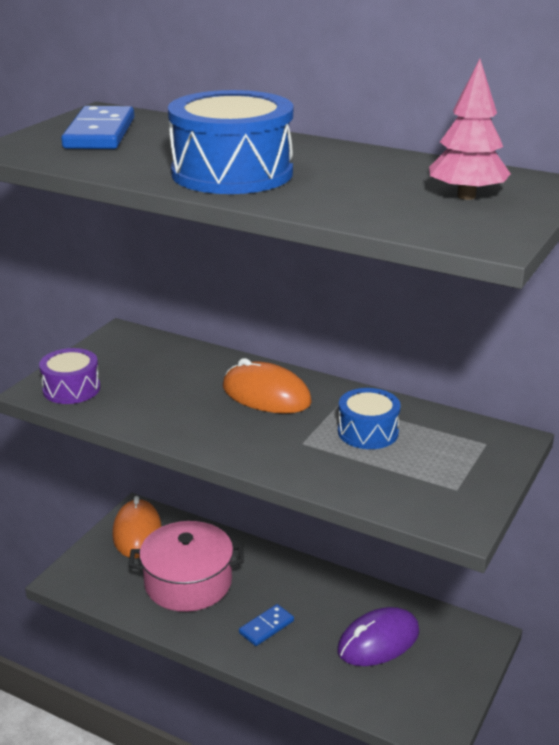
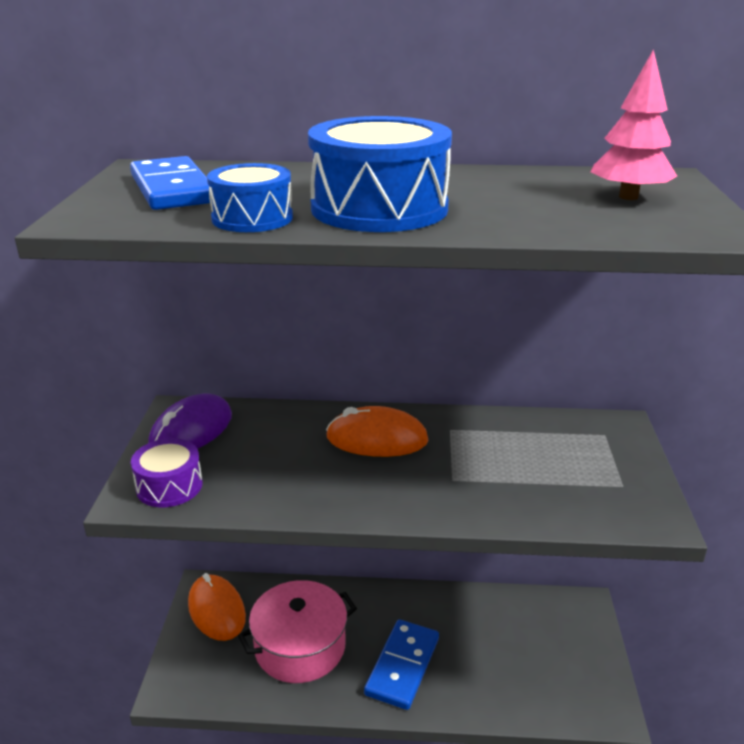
camera: 25 degrees left, 0 degrees up
blue domino [239,604,294,646] -> blue domino [364,619,439,710], size x1.77
purple mouse [337,607,419,666] -> purple mouse moved to [148,393,232,449]
blue drum [338,388,401,449] -> blue drum moved to [207,163,293,232]

